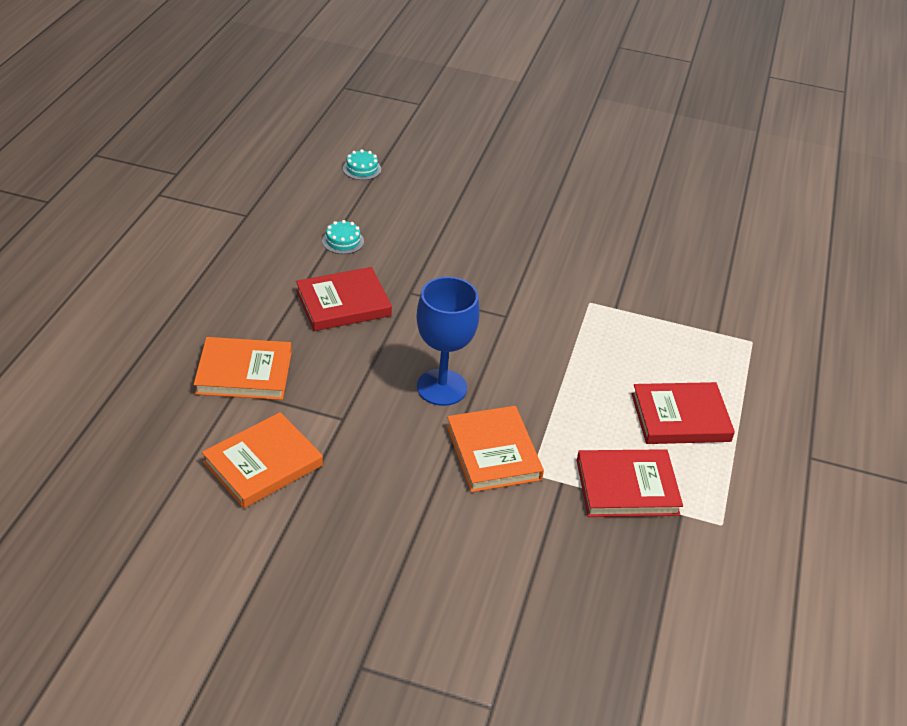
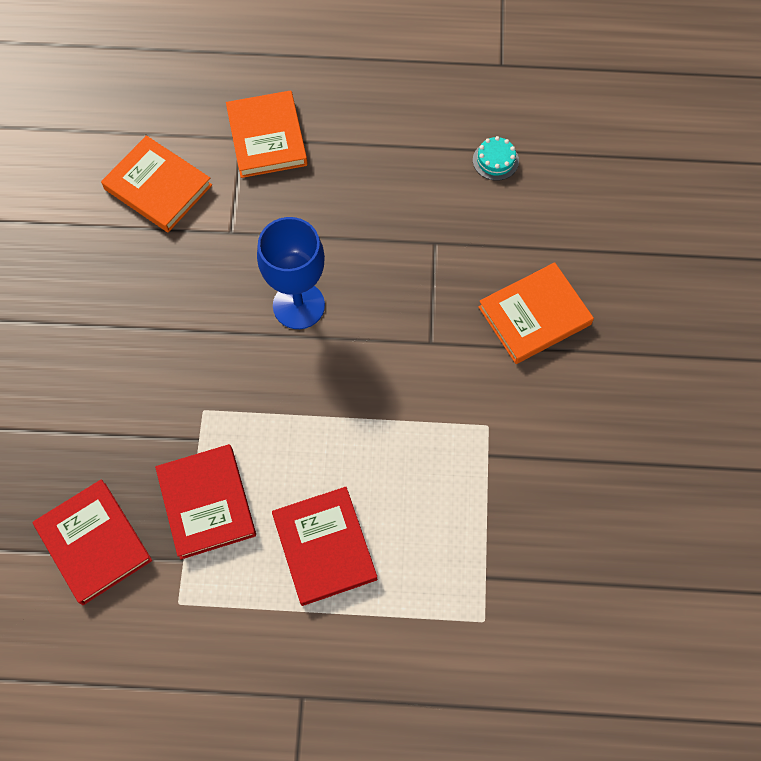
camera: 80 degrees right, 25 degrees up
red book [296,267,392,331] -> red book moved to [33,479,152,605]
turquoise cake [343,149,381,180] -> none
orange book [447,406,544,492] -> orange book moved to [478,262,594,364]

